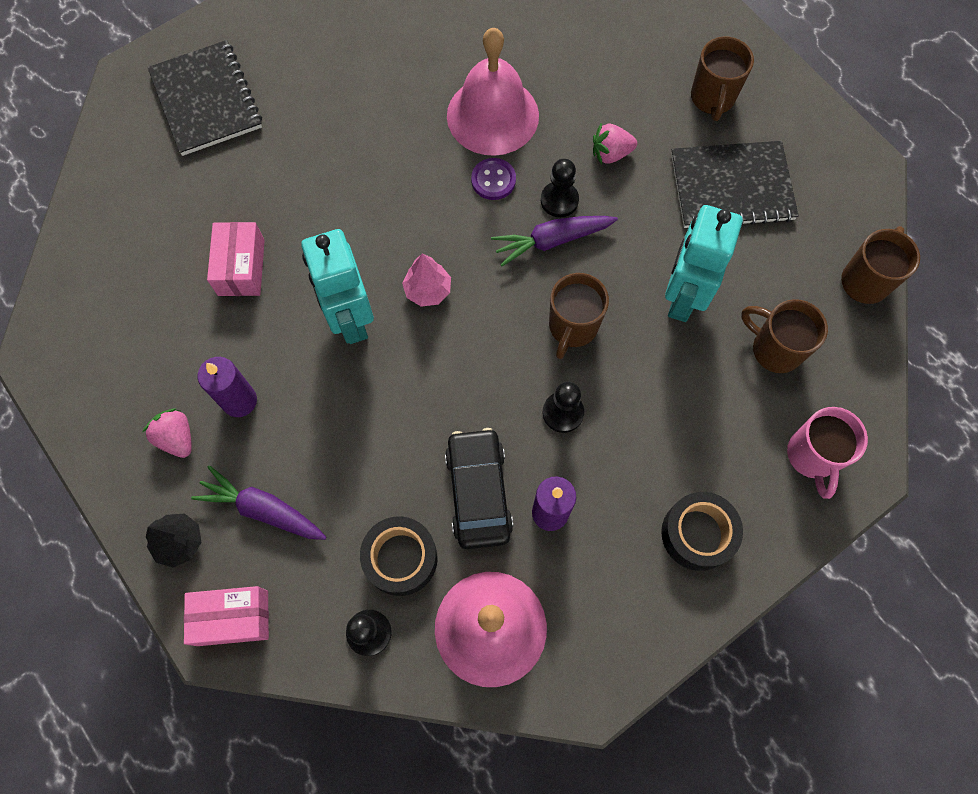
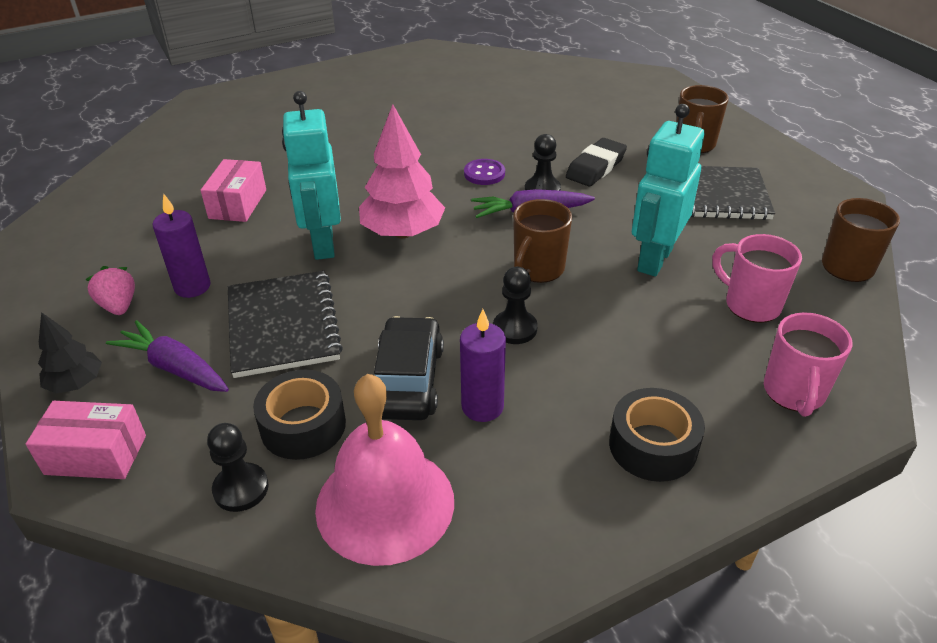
camera: 10 degrees right, 30 degrees down
black notebook [147,40,262,156] -> black notebook moved to [228,271,343,378]
pink tree [402,253,451,307] -> pink tree [359,104,445,238], size x1.81
pink bell [447,28,539,156] -> none
pink strawberry [593,122,637,164] -> black eraser [566,138,627,186]
brown mug [741,299,828,373] -> pink mug [712,234,802,323]

